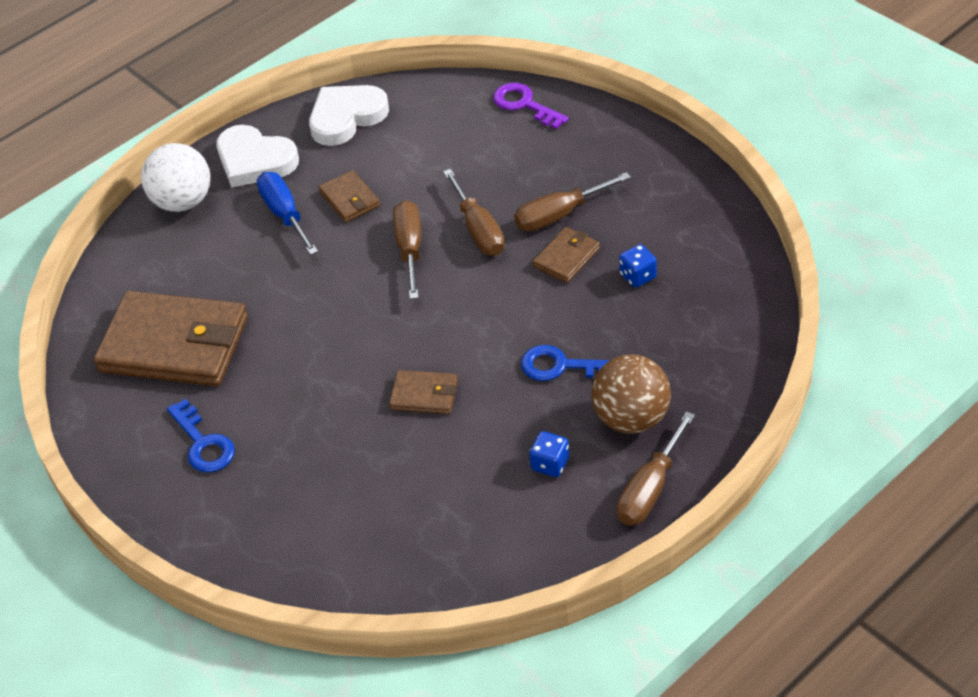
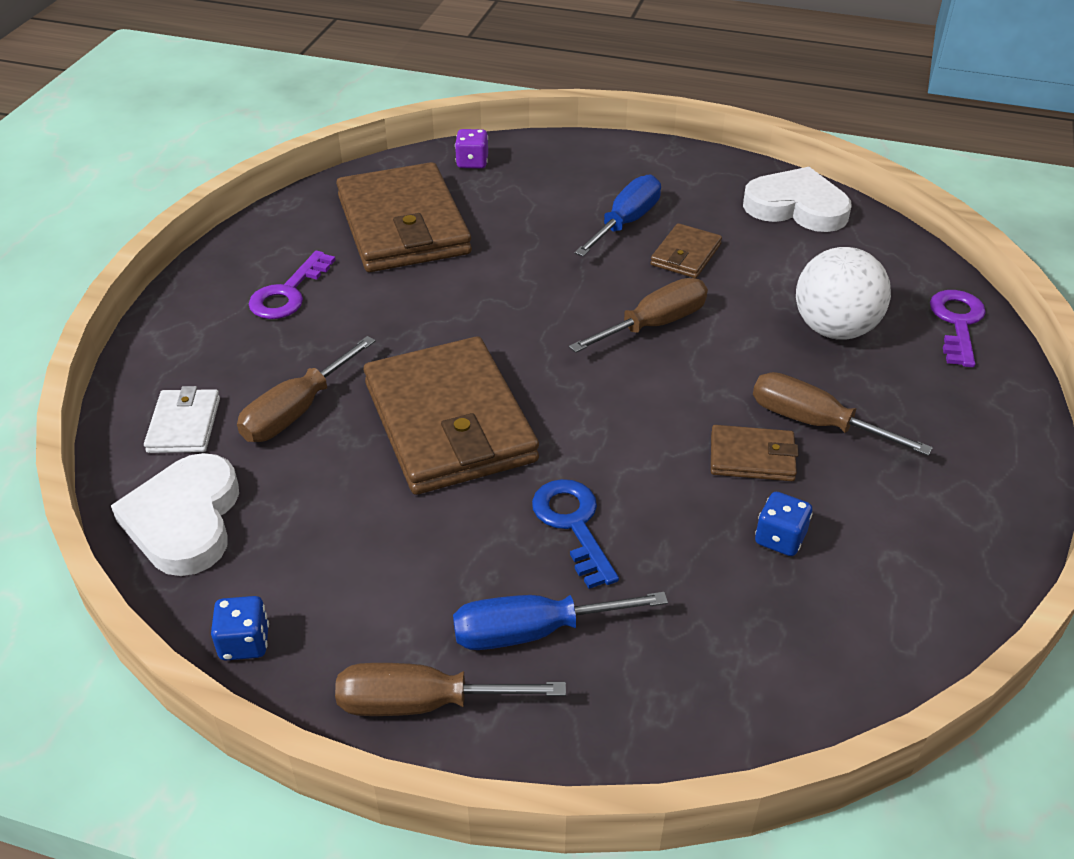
camera: 55 degrees right, 5 degrees down
white ball [141,143,211,212] -> white ball moved to [796,247,891,340]
blue key [167,399,235,473] -> purple key [249,250,336,319]
white heart [216,125,299,188] -> white heart moved to [111,453,239,576]
brown wallet [389,370,458,414] -> brown wallet [364,336,539,495], size x2.19
brown screwdriver [443,169,505,256] -> brown screwdriver moved to [237,336,375,442]
blue dice [529,431,569,477] -> blue dice moved to [211,596,269,660]
brown ball [591,354,671,434] -> blue screwdriver [453,592,668,650]
none -> white wallet [144,386,220,453]
none -> purple dice [455,129,488,169]

